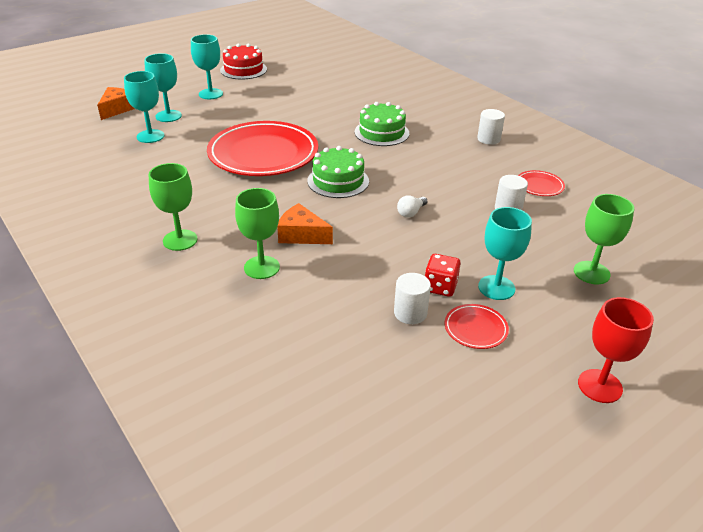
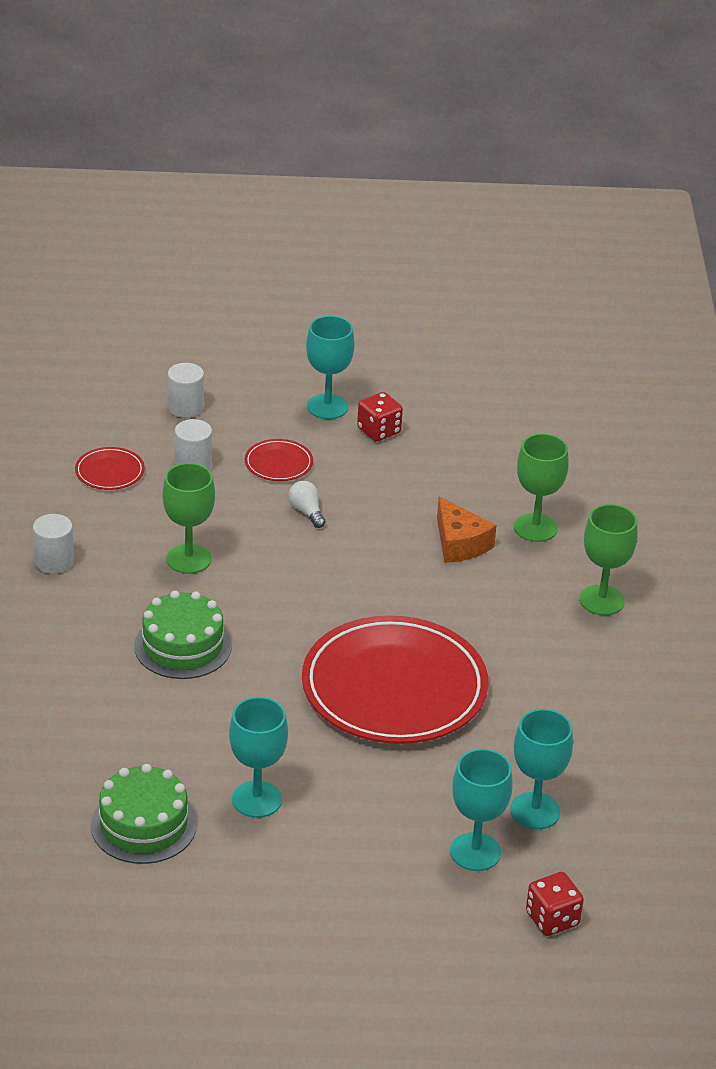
camera: 145 degrees left, 0 degrees up
orange cheese [97,87,135,120] -> red dice [526,872,584,936]
turquoise goblet [191,34,223,99] -> turquoise goblet moved to [229,697,288,818]
red cake [220,44,267,79] -> none
green cake [307,146,369,198] -> green cake moved to [91,764,197,864]
white cylinder [394,273,431,324] -> white cylinder moved to [168,363,204,418]
white light bulb [397,195,427,218] -> white light bulb turned 105 degrees counterclockwise [288,481,326,528]
red plate [445,304,509,349] -> red plate moved to [245,439,313,481]
green goblet [574,194,634,284] -> green goblet moved to [163,463,215,574]
red goblet [578,297,654,403] -> none

